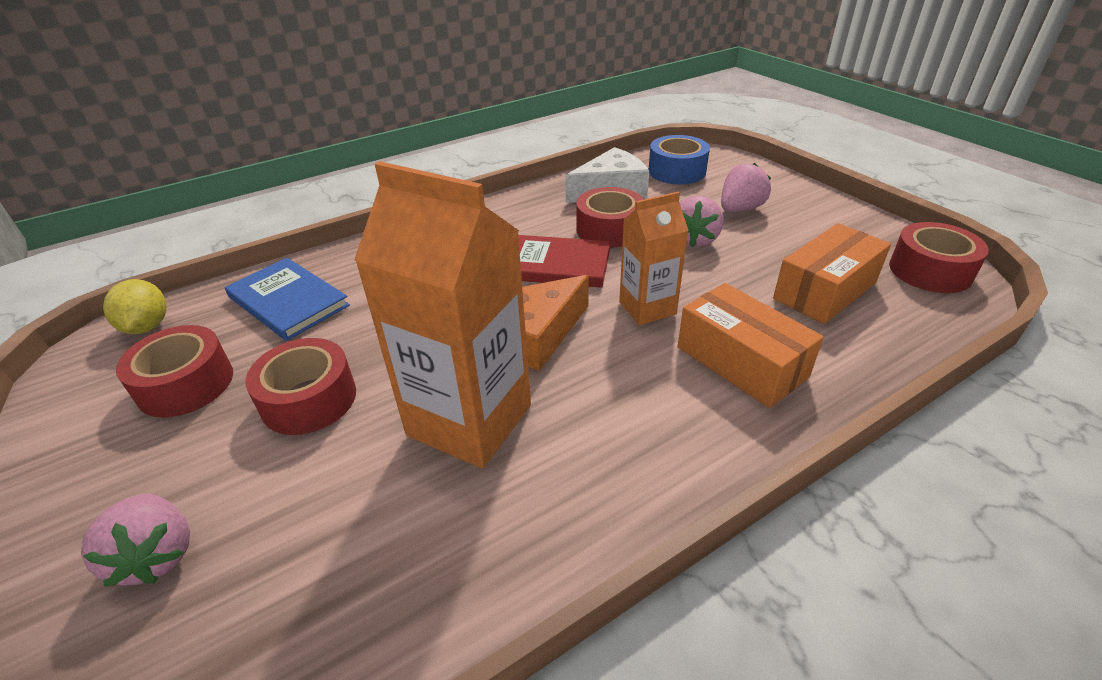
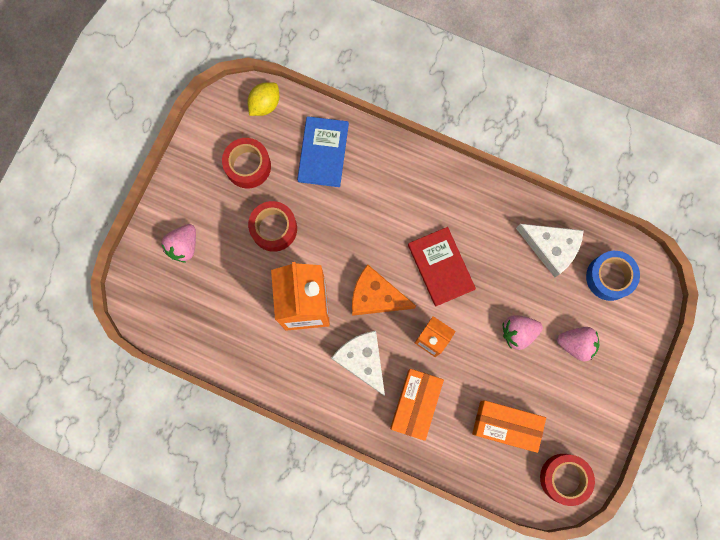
camera: 55 degrees right, 40 degrees up
red tape [576,187,644,248] -> none
none -> white cheese [332,331,385,396]

